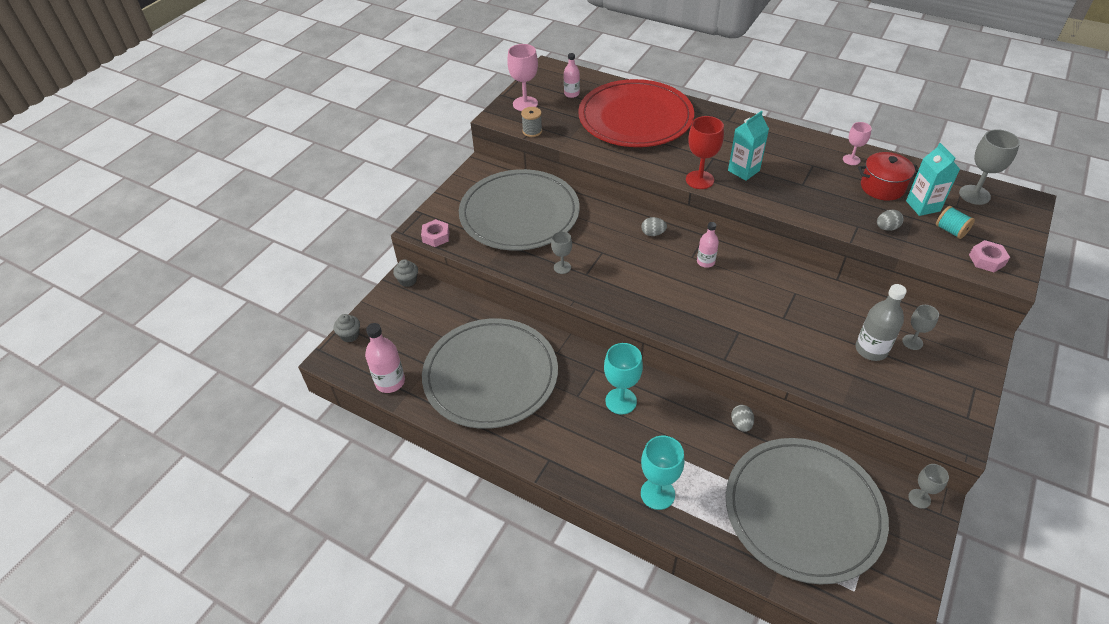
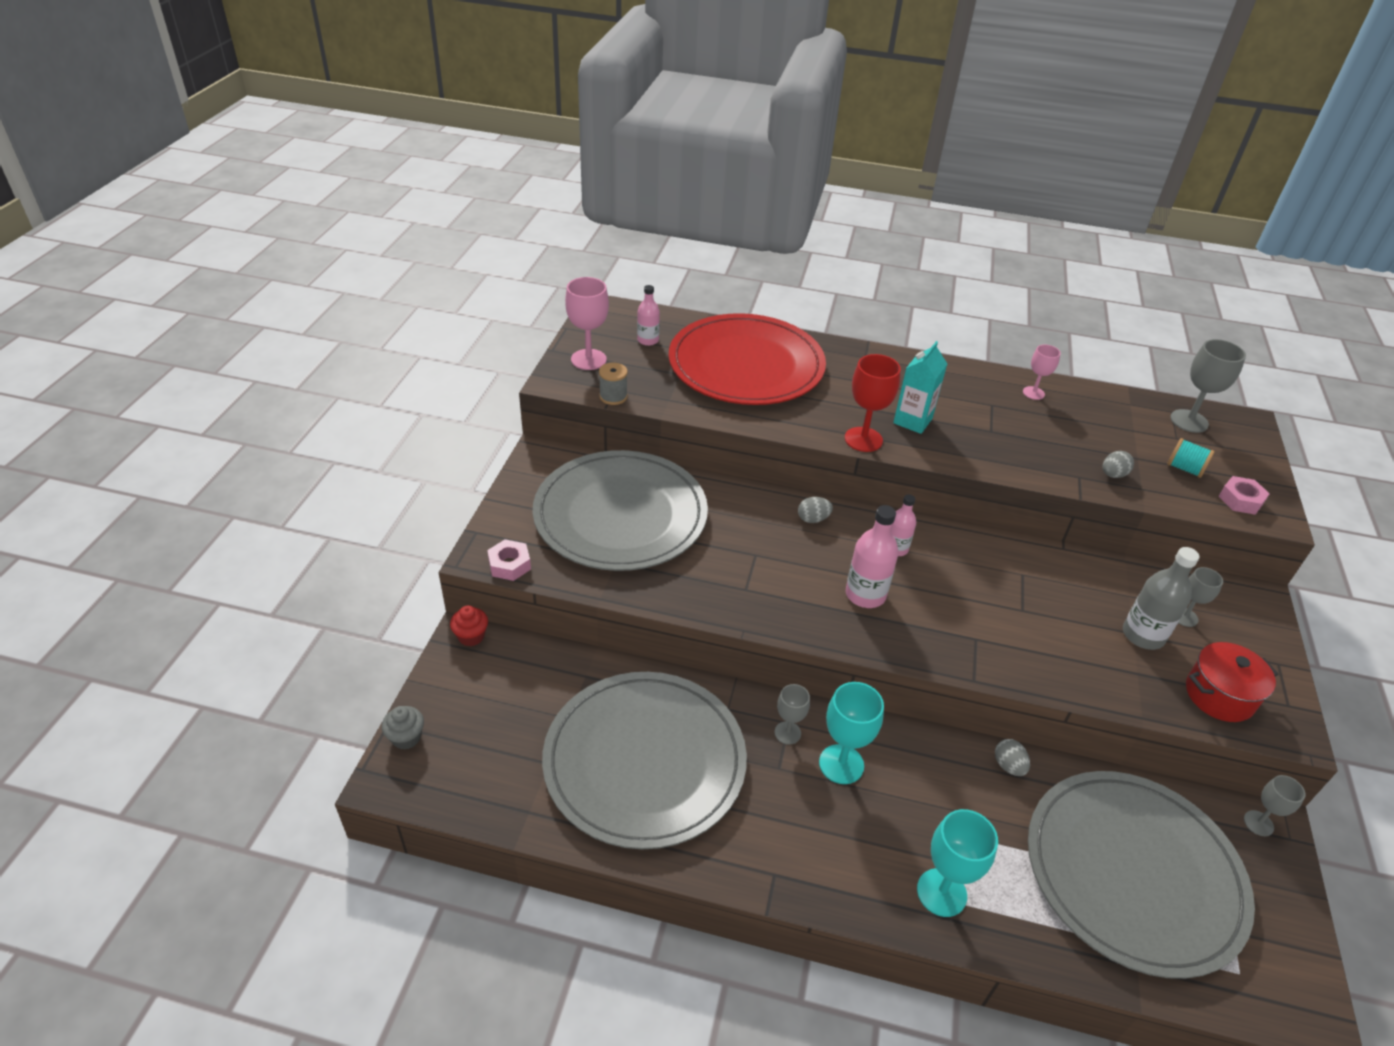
camera: 20 degrees left, 5 degrees down
pink bottle [365,323,405,393] -> pink bottle moved to [846,505,898,608]
grey cupcake [393,259,418,287] -> red cupcake [450,605,488,646]
grey goblet [551,231,572,274] -> grey goblet moved to [775,684,810,745]
red pot [858,152,919,201] -> red pot moved to [1186,642,1278,722]
turquoise carton [906,143,960,216] -> none

